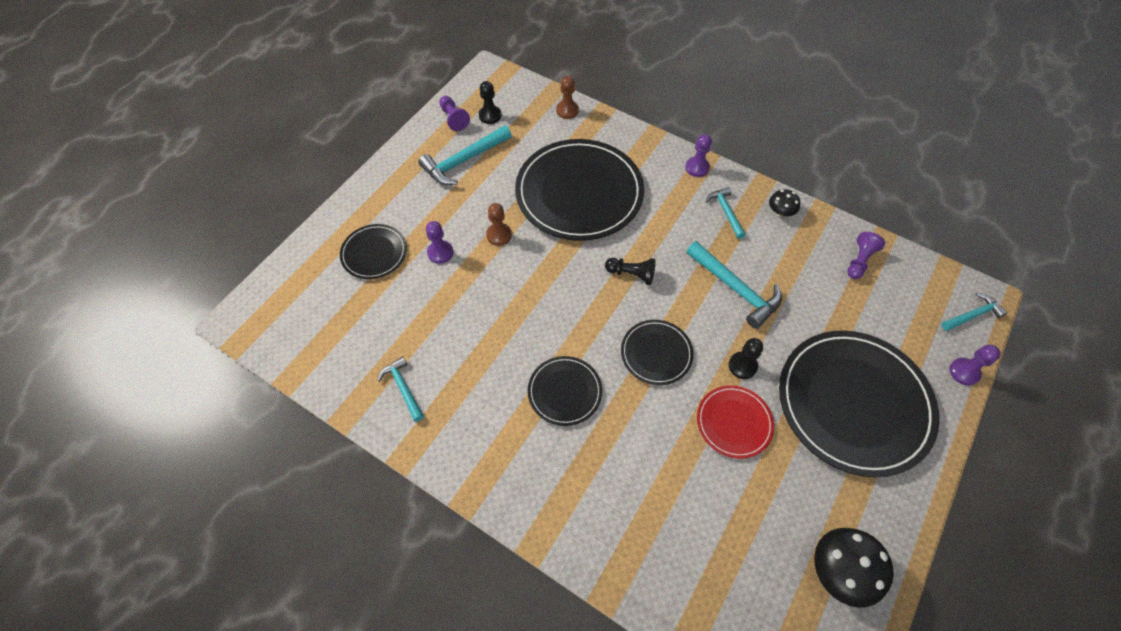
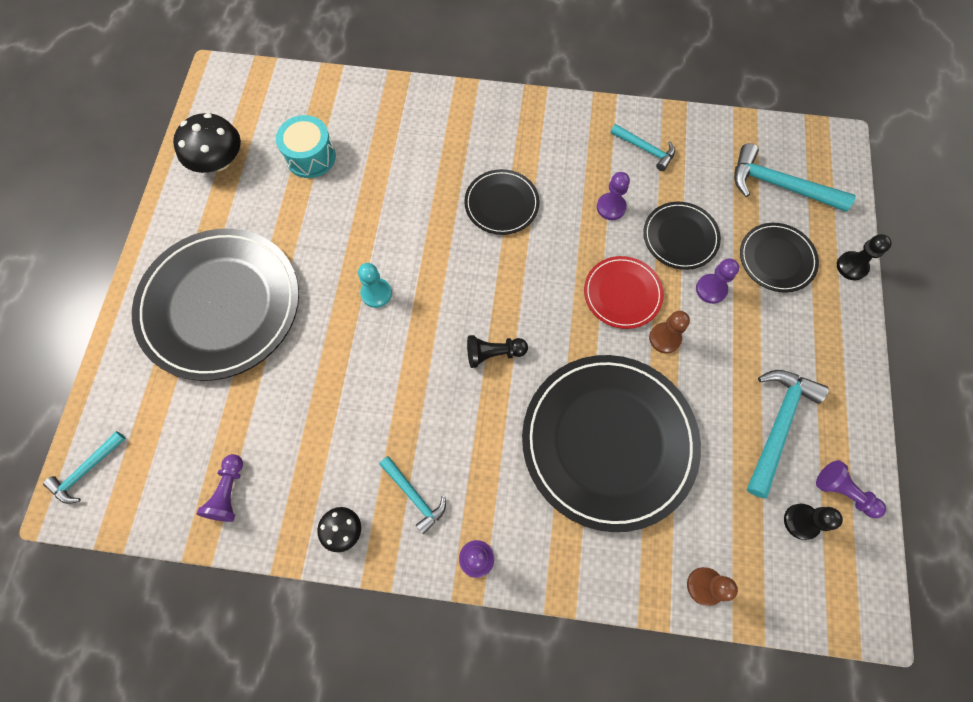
camera: 155 degrees right, 10 degrees up
black plate [621,320,694,385] -> black plate moved to [643,202,721,270]
turquoise hammer [686,241,782,329] -> turquoise hammer moved to [734,143,856,212]
red plate [697,385,774,459] -> red plate moved to [584,256,664,329]
black pawn [729,338,763,379] -> black pawn moved to [837,234,892,280]
purple pawn [949,345,1001,386] -> purple pawn moved to [597,172,630,220]
none -> turquoise drum [276,115,336,178]
none -> turquoise pawn [358,263,392,308]

